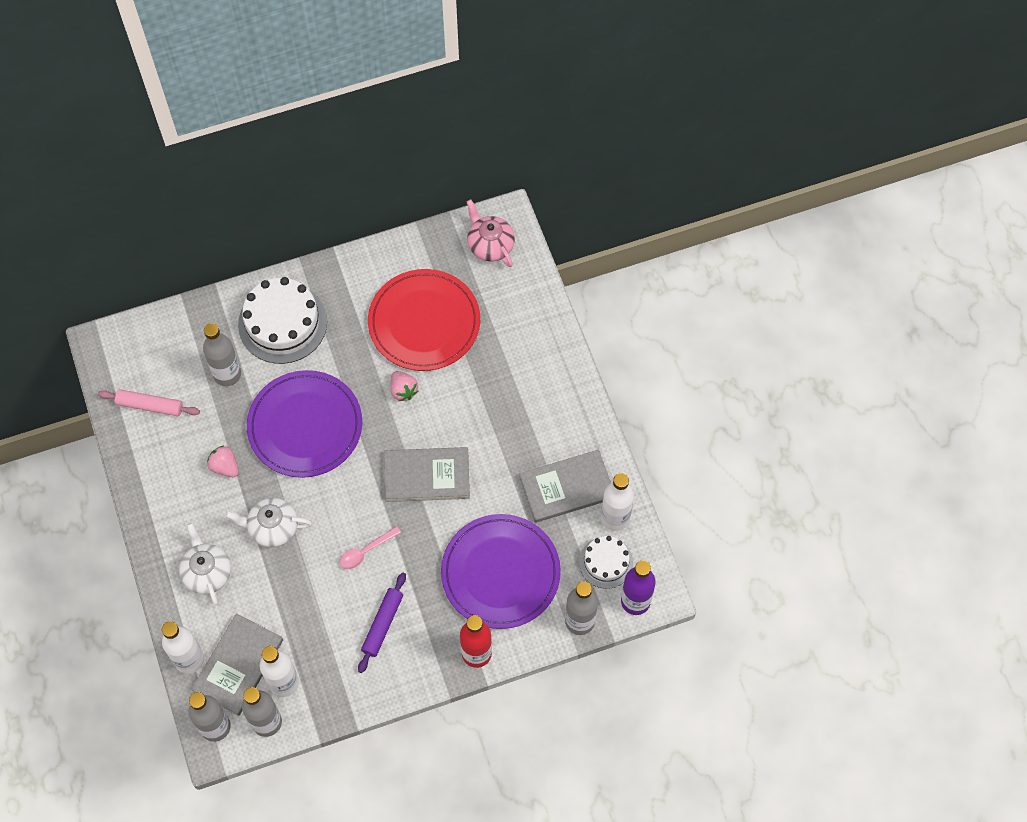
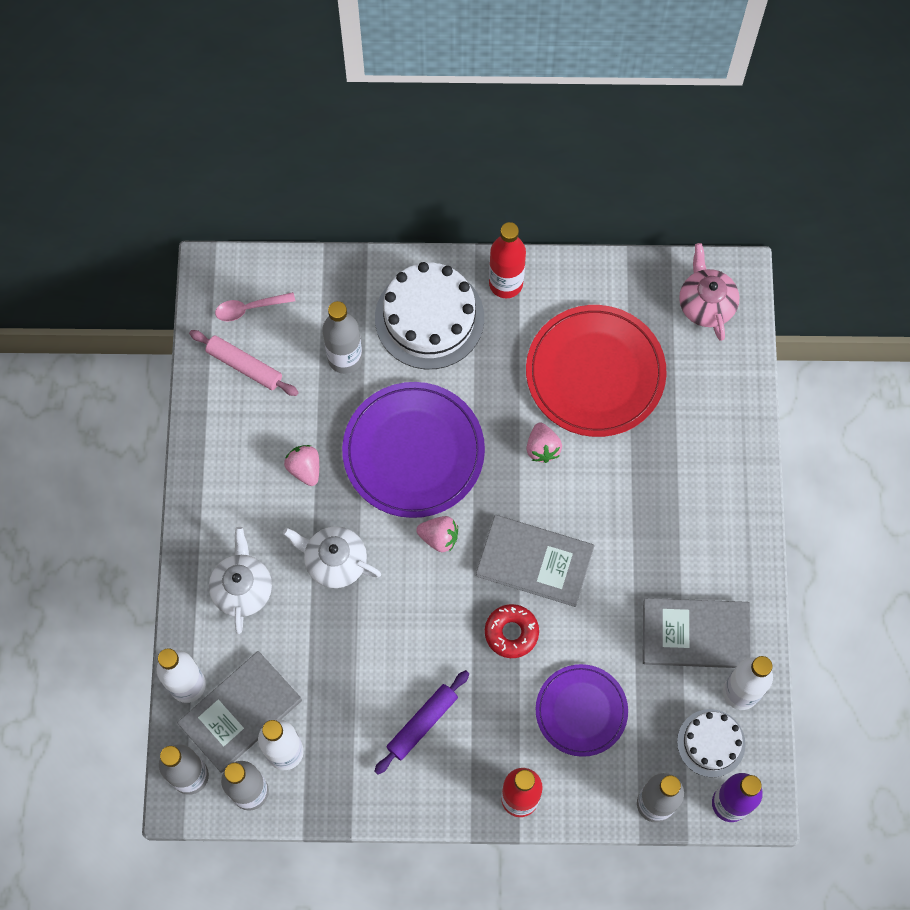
camera: 20 degrees right, 5 degrees up
pink spoon [340,526,401,569] -> pink spoon moved to [215,292,295,322]
purple plate [441,514,561,629] -> purple plate [536,664,628,757], size x0.62
none -> pink strawberry [416,516,458,552]
none -> red donut [485,604,539,658]
none -> red bottle [489,222,526,298]

